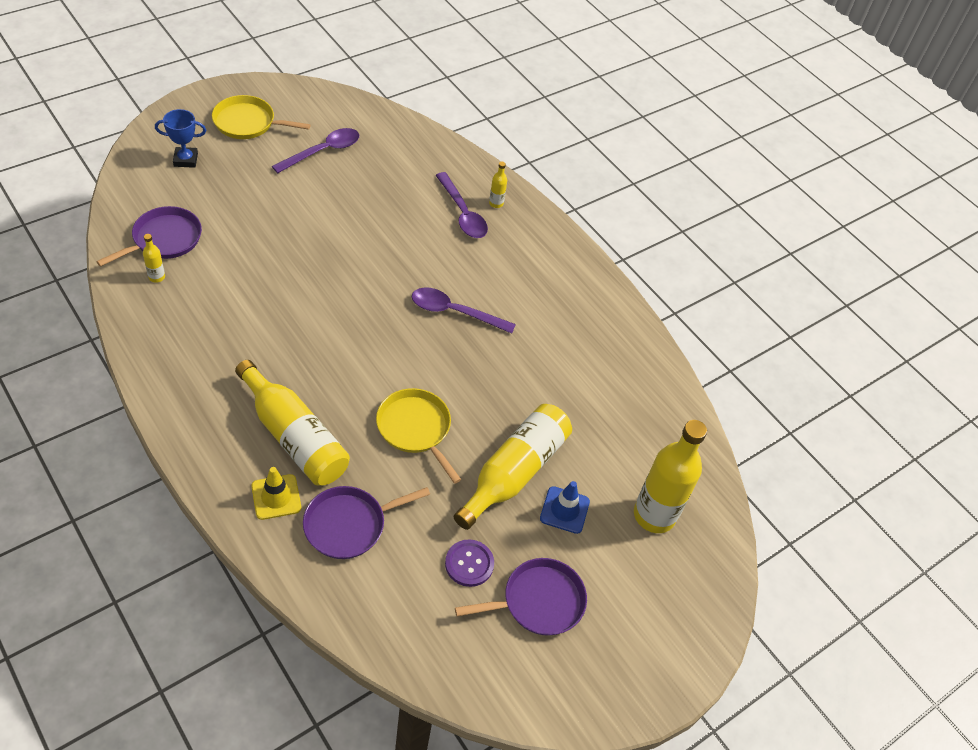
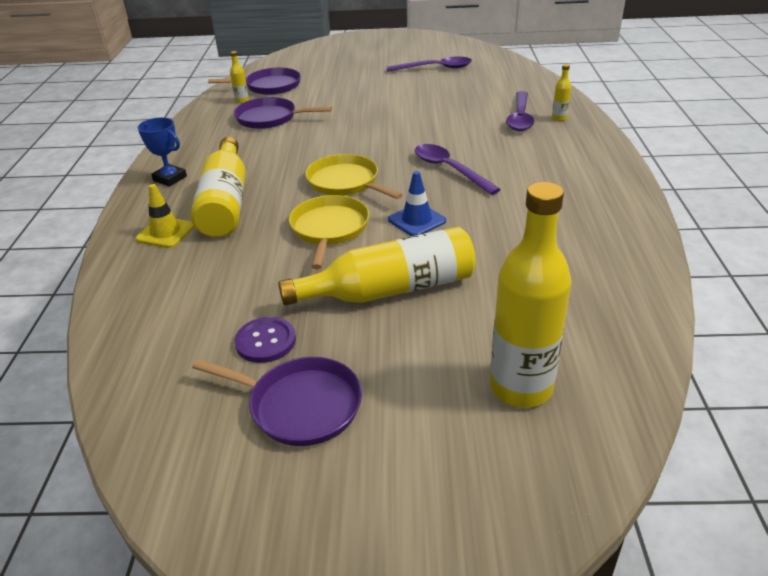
camera: 45 degrees right, 15 degrees down
blue trophy [155,109,206,168] -> blue trophy moved to [138,117,187,186]
yellow pan [212,95,311,139] -> yellow pan moved to [305,154,402,199]
purple pan [303,486,430,559] -> purple pan moved to [234,97,332,129]
blue traffic cone [540,481,590,534] -> blue traffic cone moved to [388,171,446,236]

